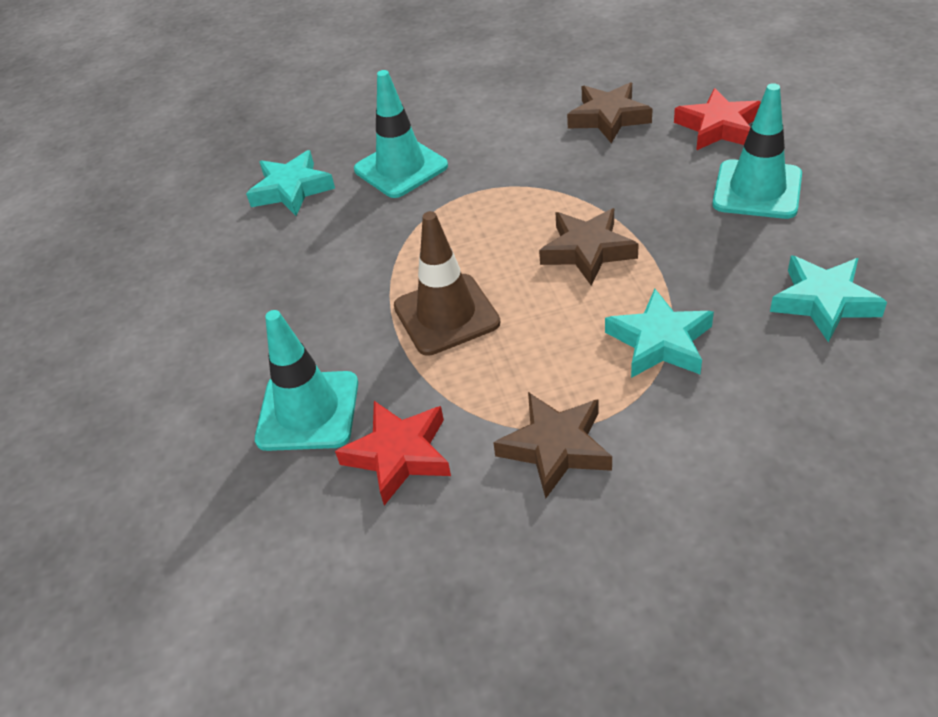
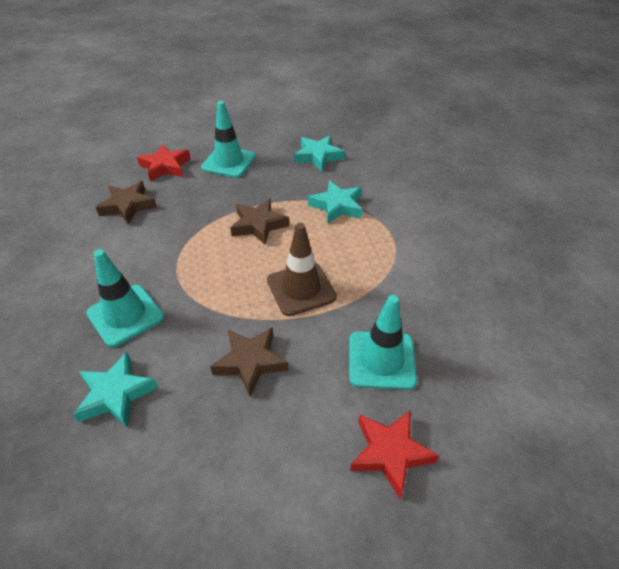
camera: 95 degrees left, 0 degrees up
red star [335,401,451,506] -> red star moved to [350,410,439,499]
brown star [493,392,612,499] -> brown star moved to [210,327,289,396]

